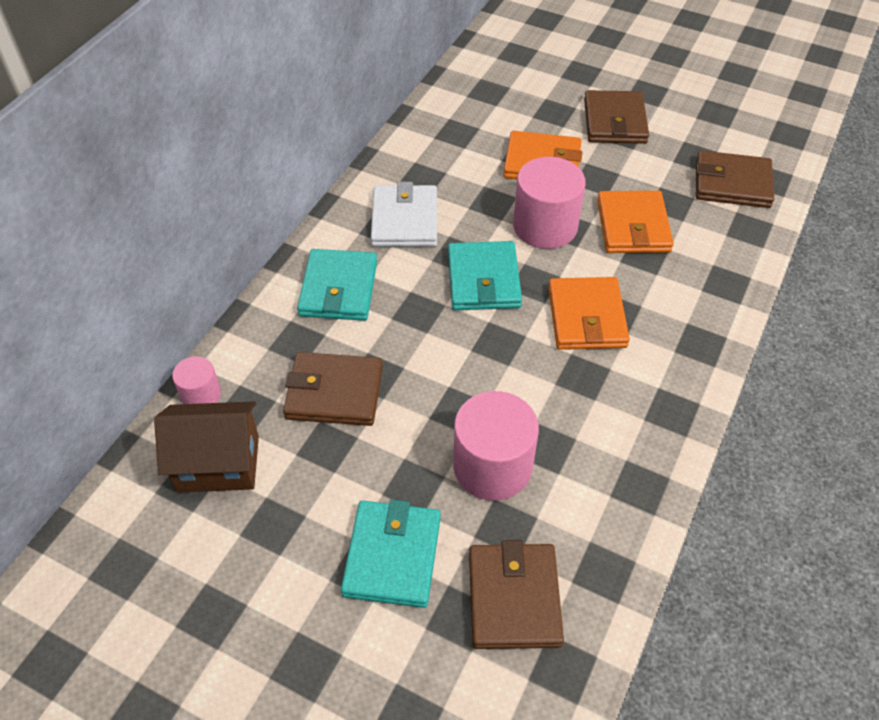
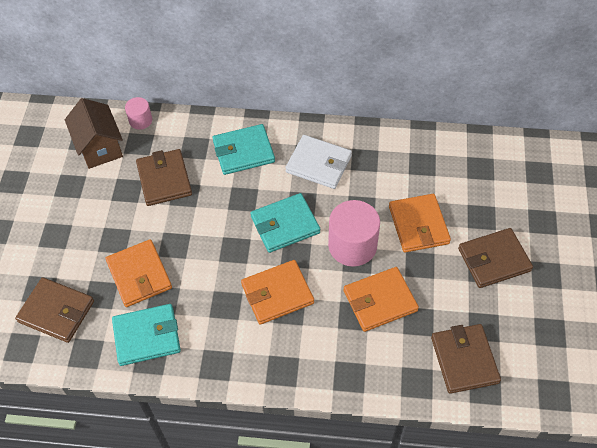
camera: 70 degrees right, 5 degrees up
turquoise wallet [341,499,441,608] -> turquoise wallet moved to [112,304,181,366]
white wallet [371,182,437,247] -> white wallet turned 45 degrees clockwise [285,135,352,189]
pink cylinder [453,391,539,501] -> orange wallet [106,239,172,307]
brown wallet [469,540,564,649] -> brown wallet turned 45 degrees clockwise [15,277,94,343]

